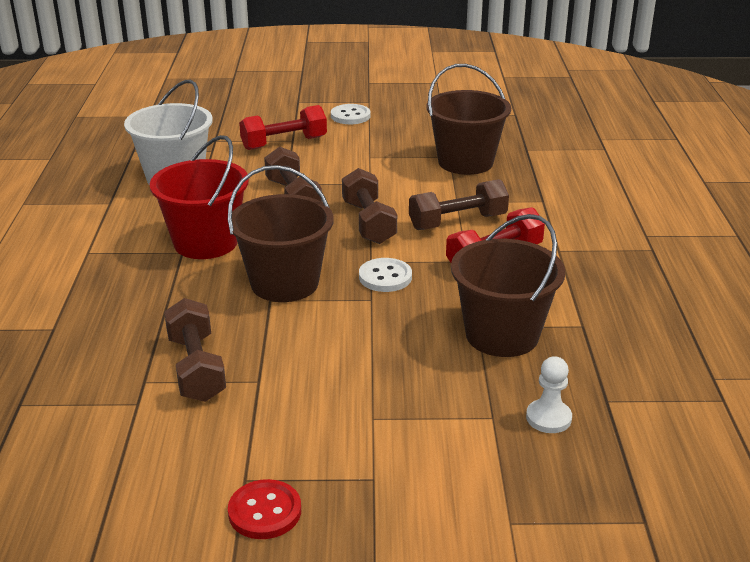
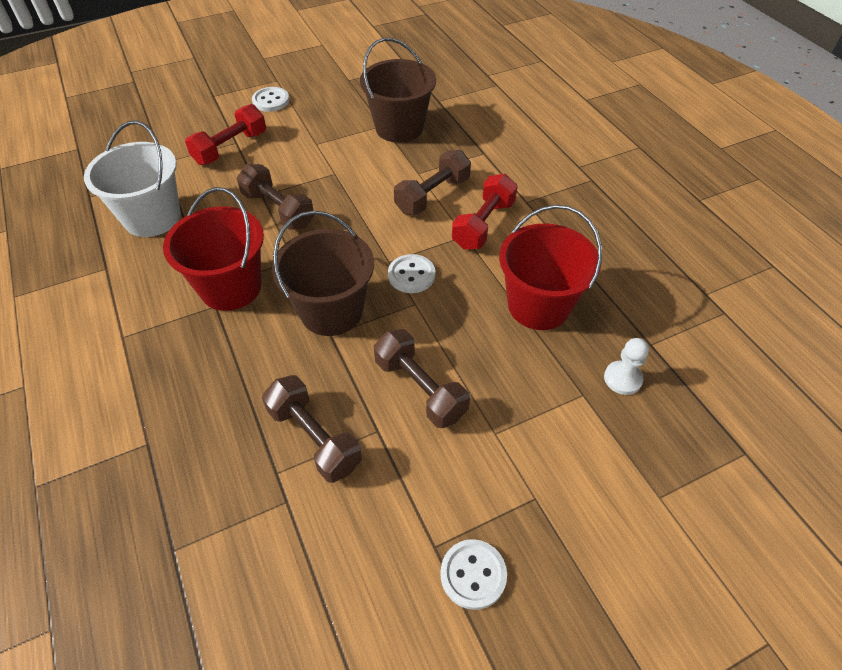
camera: 25 degrees left, 20 degrees up
red button [228,479,301,539] -> white button [440,539,507,610]
brown dumbbell [342,168,397,244] -> brown dumbbell moved to [374,329,470,428]
brown bucket [451,214,565,357] -> red bucket [499,205,602,330]

